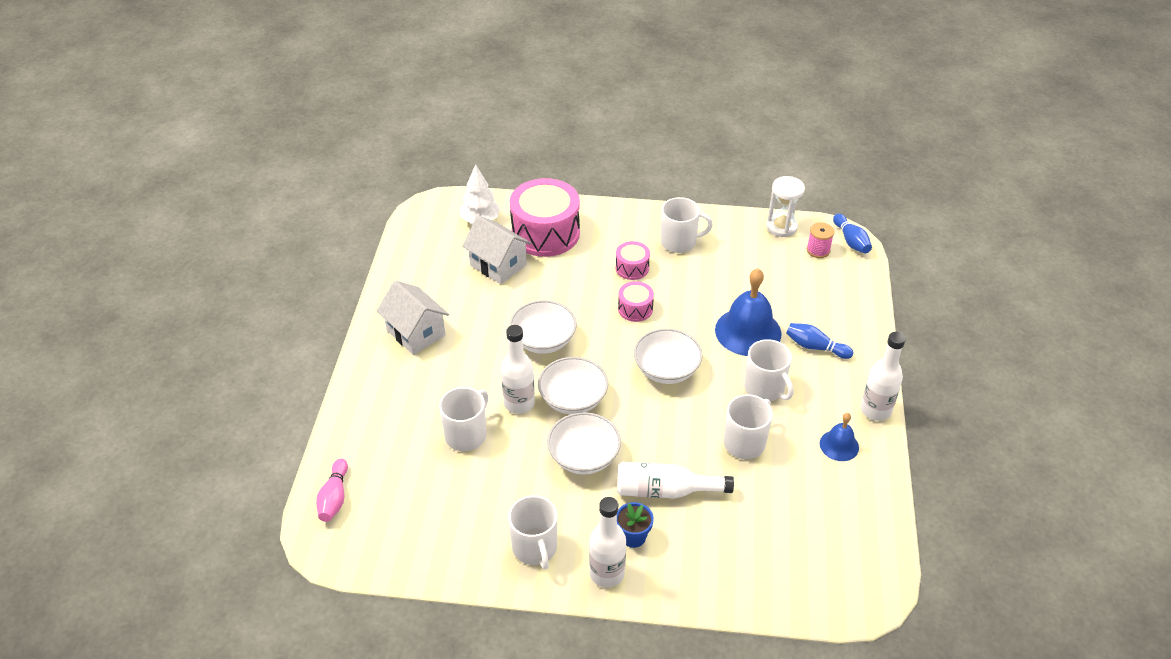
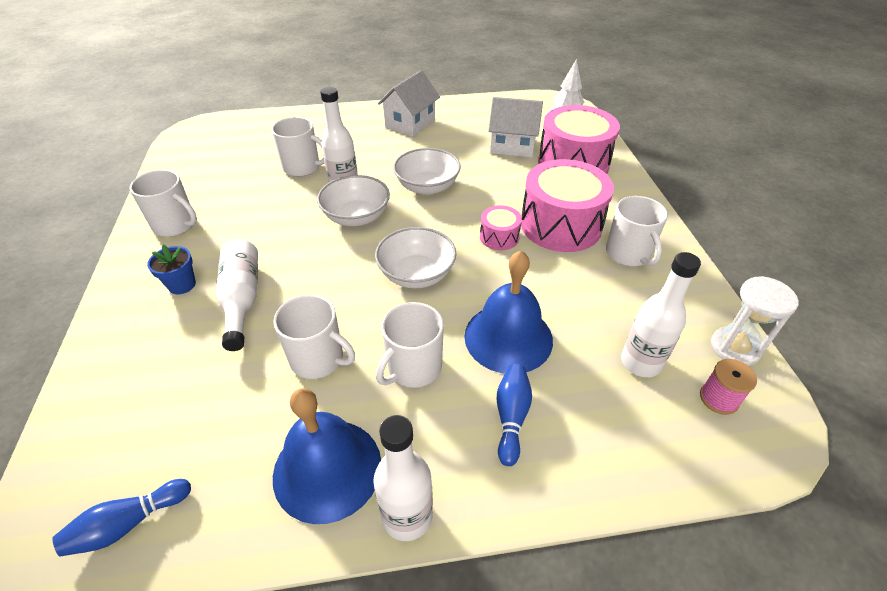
camera: 75 degrees right, 0 degrees up
pink bowling pin [316,458,348,522] -> none
white house [462,216,531,284] -> white house turned 75 degrees clockwise [488,97,543,158]
white mug [508,495,558,569] -> white mug turned 120 degrees counterclockwise [129,170,197,237]
white bowl [547,412,621,475] -> none
white bottle [589,497,626,588] -> white bottle moved to [621,252,701,377]
pink drum [616,241,650,280] -> pink drum [521,159,614,252], size x2.09
blue bell [820,413,859,461] -> blue bell [273,388,381,524], size x1.86
blue bowling pin [833,214,872,253] -> blue bowling pin moved to [53,479,191,557]

